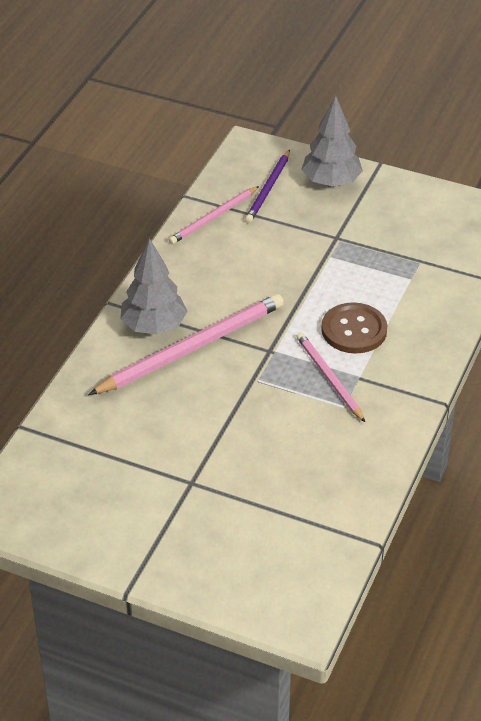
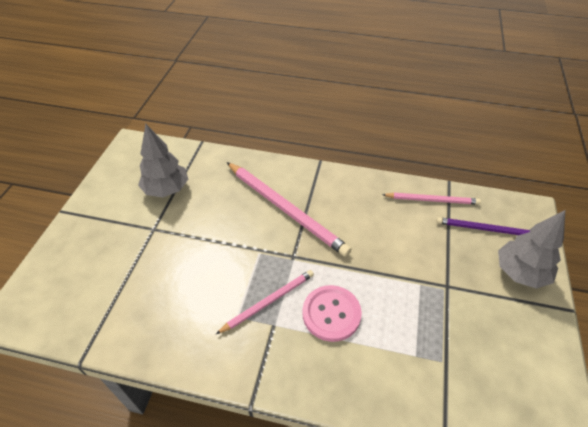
camera: 80 degrees right, 5 degrees up
grey tree [120,238,188,335] -> grey tree moved to [138,124,188,197]
pink pencil [169,186,259,244] -> pink pencil turned 150 degrees clockwise [382,193,481,205]
brown button [321,302,387,353] -> pink button [302,285,362,342]

